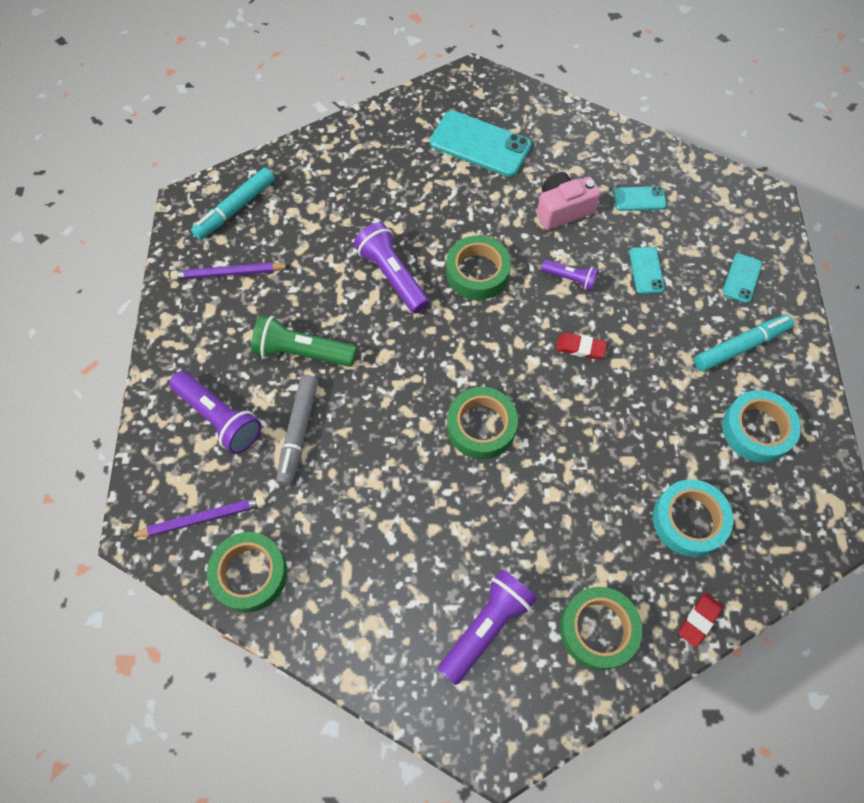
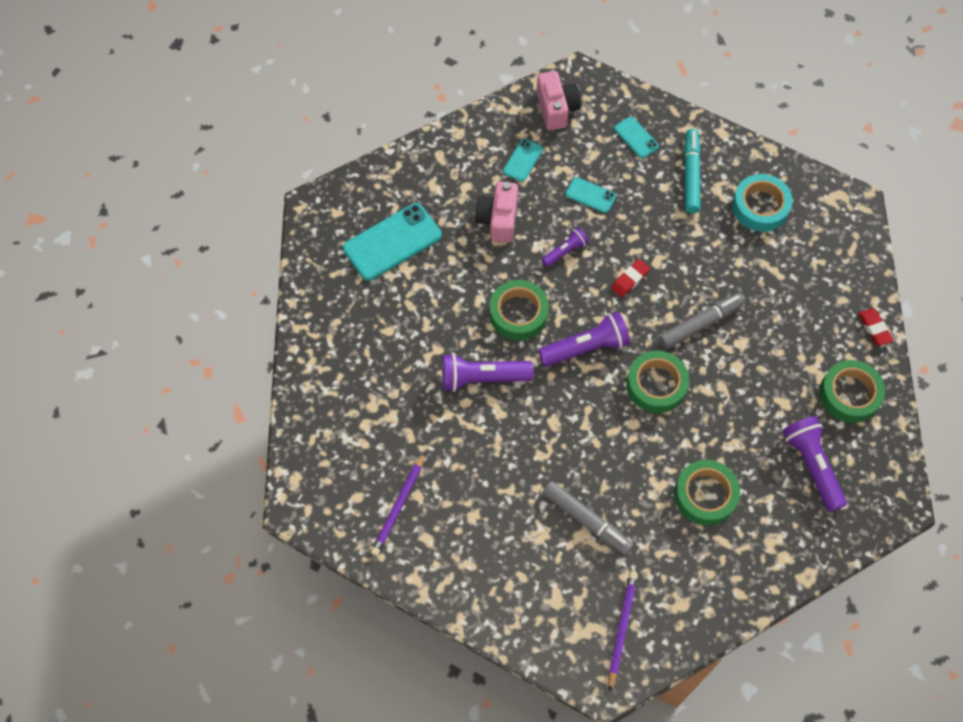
camera: 60 degrees left, 0 degrees up
purple flashlight [169,371,261,454] -> purple flashlight moved to [538,312,630,367]
turquoise marker [191,168,275,240] -> none
green tape [207,532,287,612] -> green tape moved to [674,460,740,525]
green flashlight [251,315,357,367] -> none
turquoise tape [653,479,733,557] -> none
none -> pink camera [536,71,581,130]
none -> grey marker [658,293,746,349]

